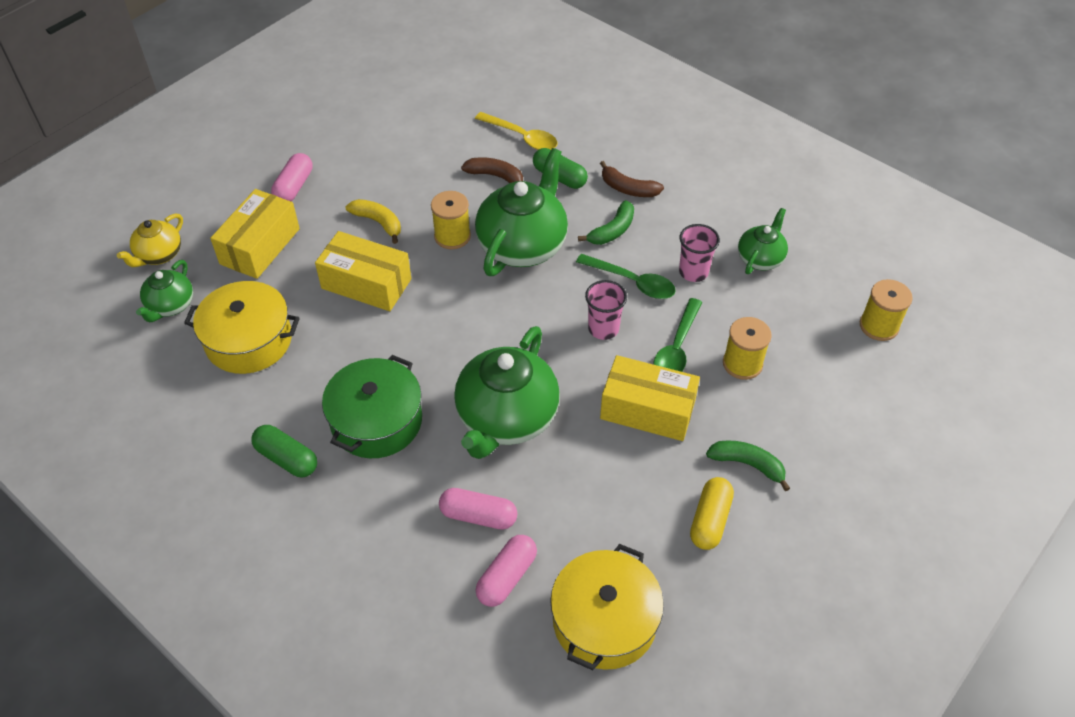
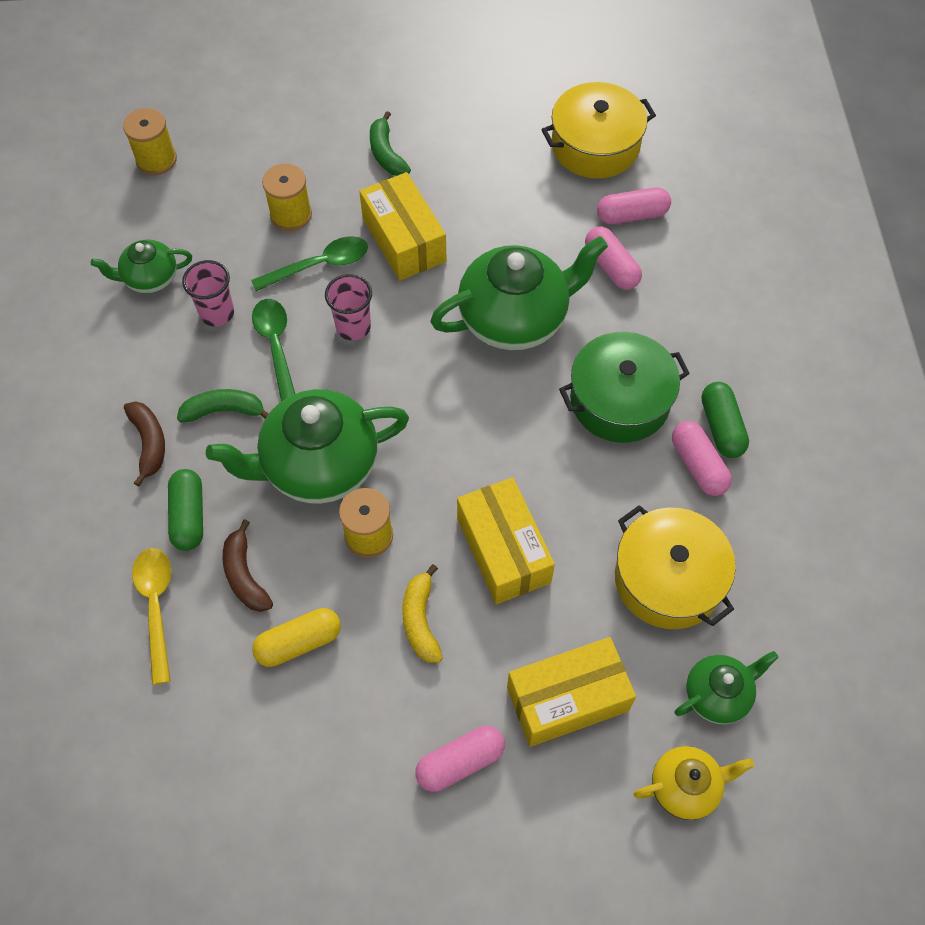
camera: 135 degrees left, 10 degrees up
yellow capsule [690,477,734,550] -> yellow capsule moved to [252,608,341,667]
none -> pink capsule [672,421,732,496]

